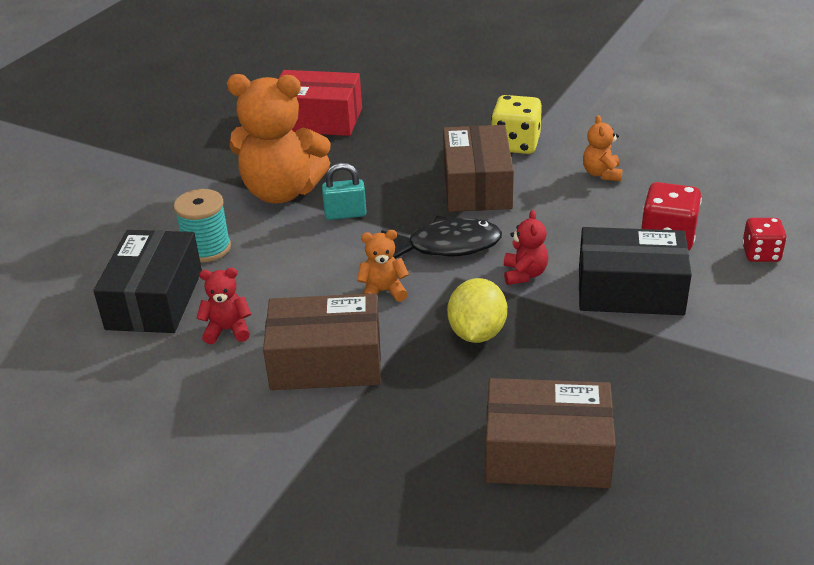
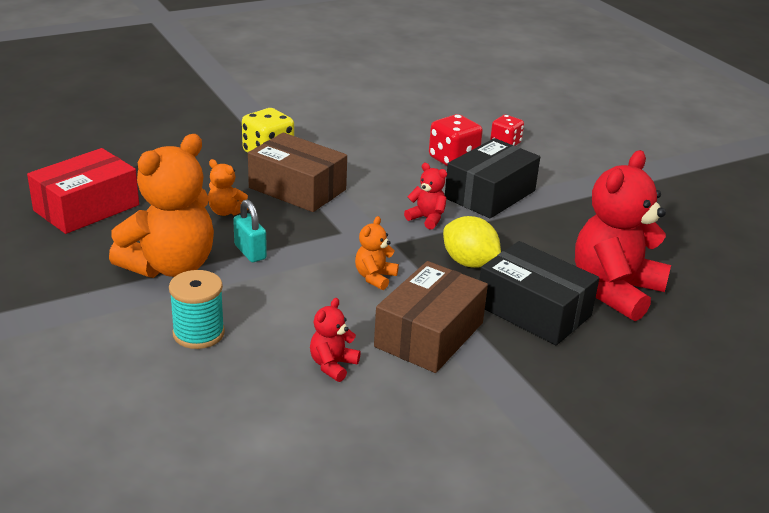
camera: 60 degrees left, 5 degrees down
black box [93,230,202,333] -> black box moved to [479,241,599,345]
turquoise padlock [322,163,366,220] -> turquoise padlock turned 60 degrees counterclockwise [233,200,267,262]
black fish [381,216,502,259] -> none
brown box [486,378,616,488] -> red teddy bear [575,150,671,321]
orange teddy bear [583,115,623,181] -> orange teddy bear moved to [208,159,249,216]

